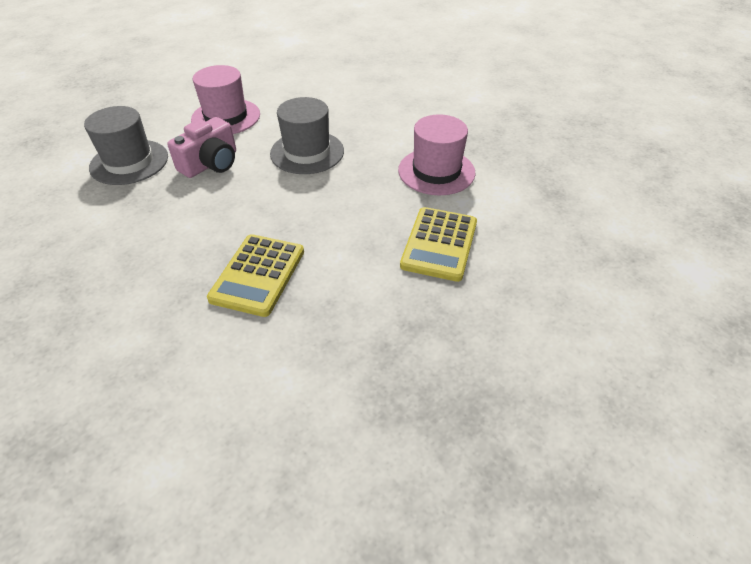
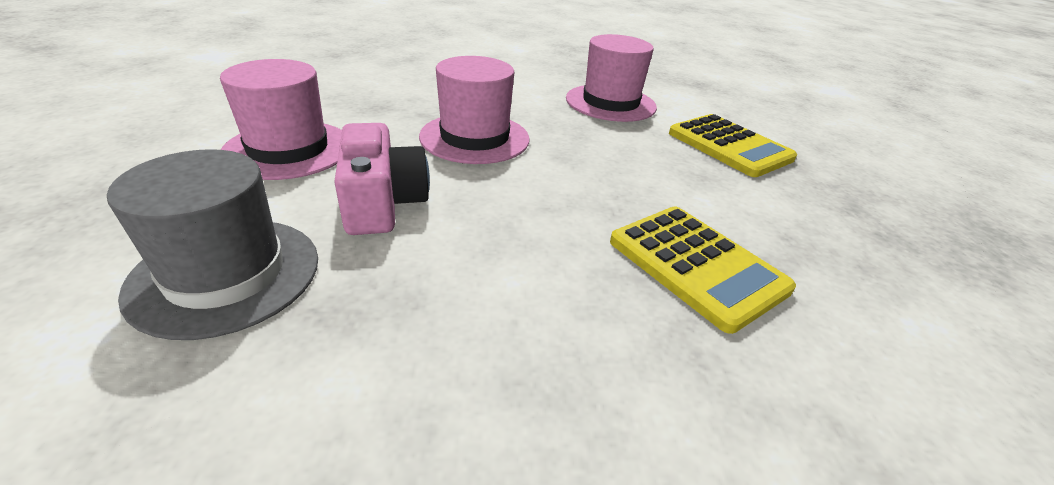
camera: 55 degrees left, 10 degrees down
grey hat [270,97,344,174] -> pink hat [419,56,530,164]

